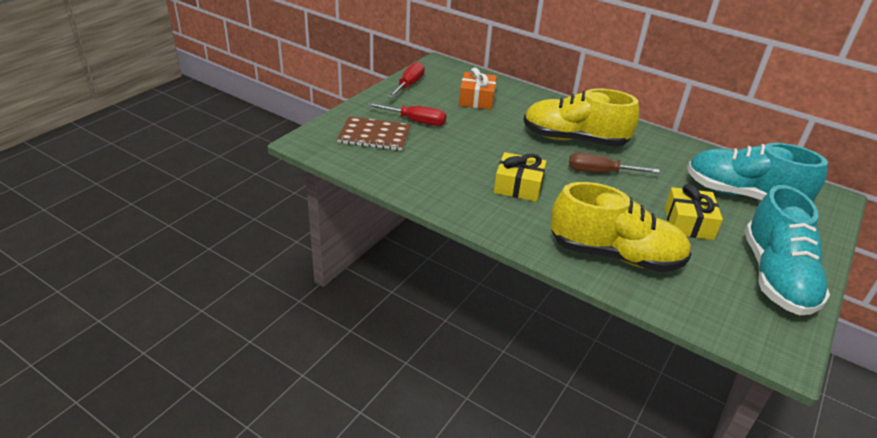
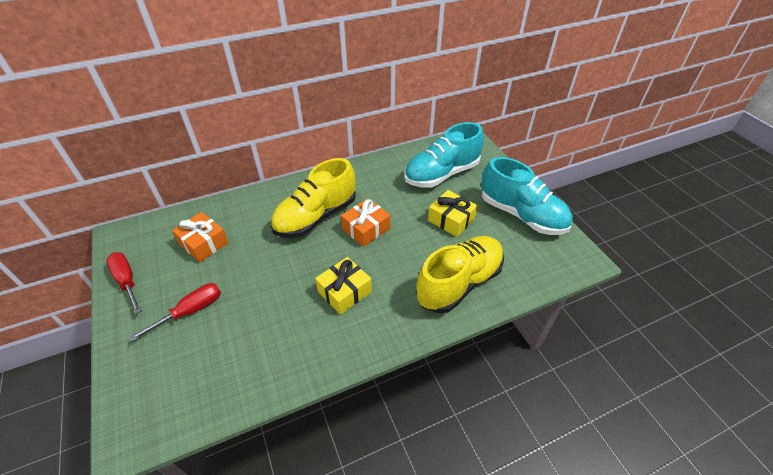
camera: 55 degrees left, 10 degrees up
brown notebook [337,116,411,151] -> none
brown screwdriver [569,153,660,173] -> orange gift [341,198,390,247]

